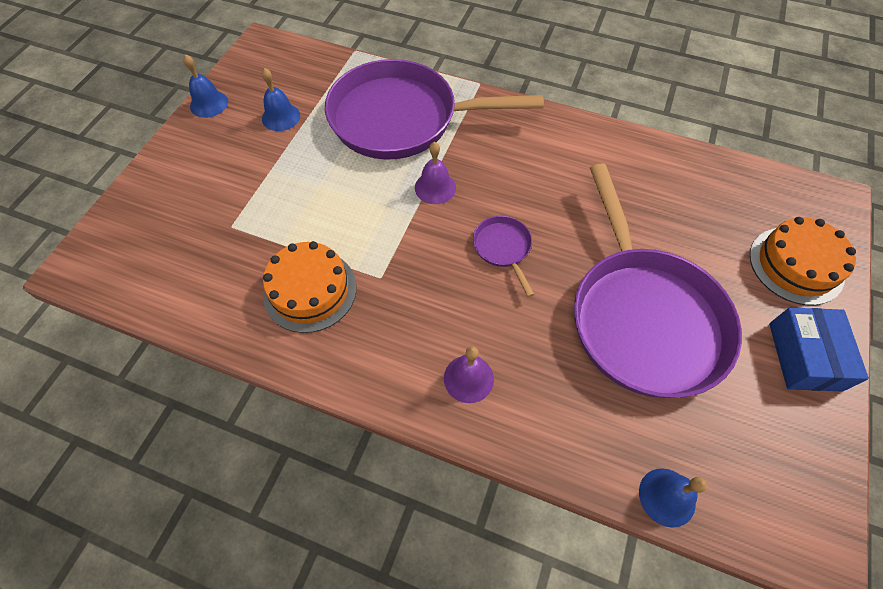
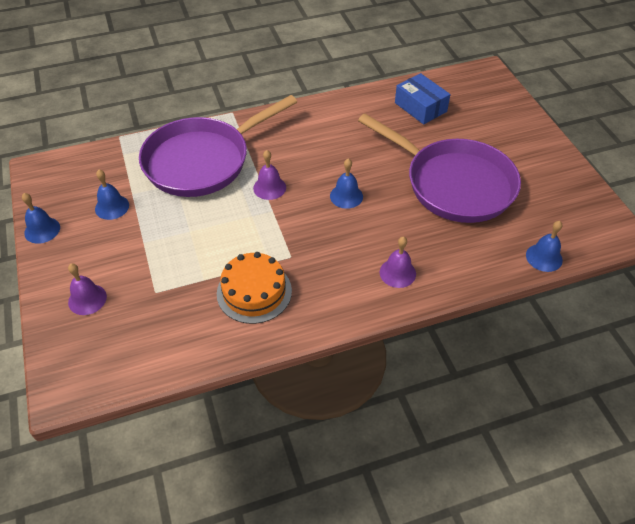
camera: 40 degrees left, 10 degrees down
purple pan [473,216,534,297] -> blue bell [330,158,363,209]
orange cake [750,217,856,305] -> none
blue box [769,308,869,392] -> blue box moved to [395,73,450,124]
none -> purple bell [68,263,107,315]

